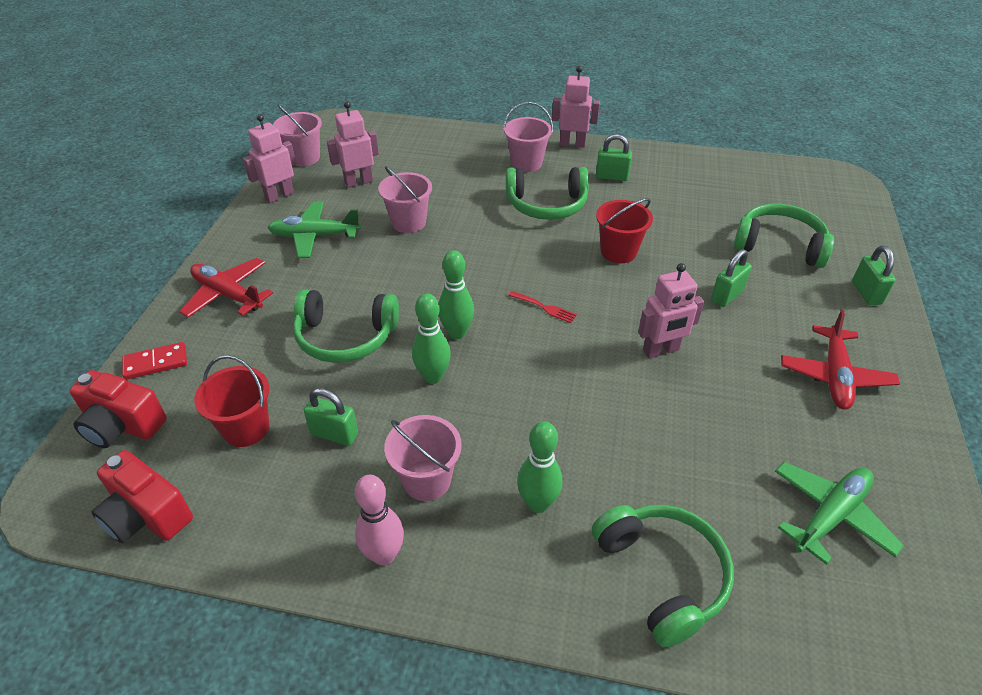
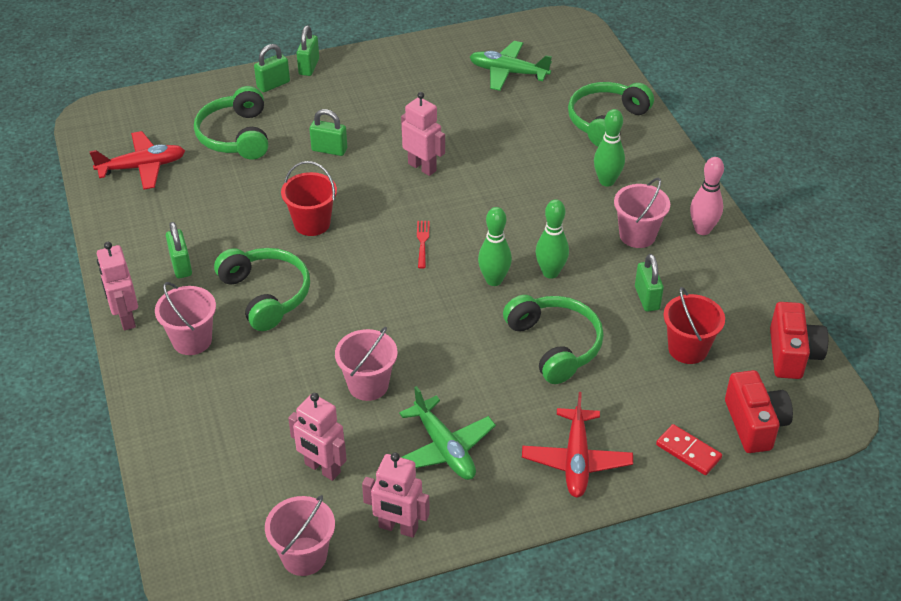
camera: 120 degrees left, 0 degrees up
red plane [781,310,900,409] -> red plane moved to [89,131,185,190]
none -> green padlock [297,25,319,76]

